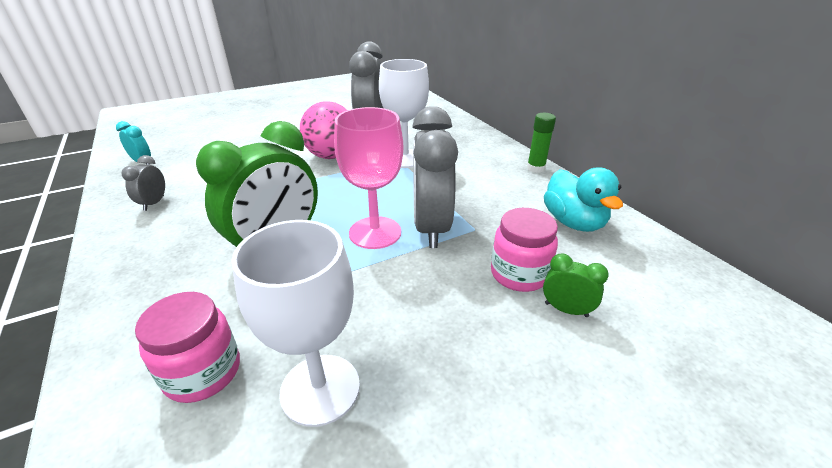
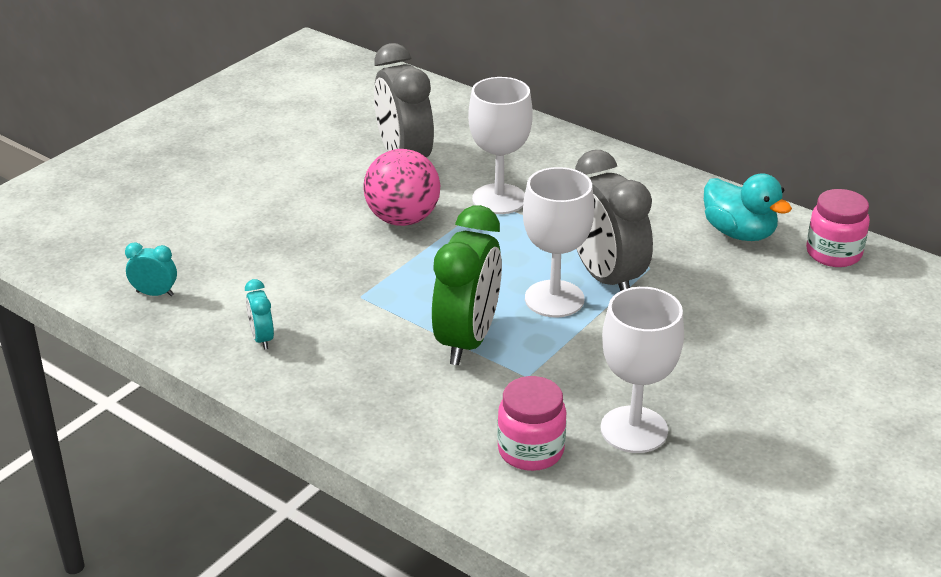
camera: 25 degrees left, 0 degrees up
grey clock [122,155,165,211] -> turquoise clock [245,279,274,350]
pink goblet [334,107,403,249] -> white goblet [523,167,594,318]
pink jar [491,208,558,292] -> pink jar moved to [806,189,870,267]
green glue stick [527,113,556,173] -> none
green clock [543,254,609,317] -> none

